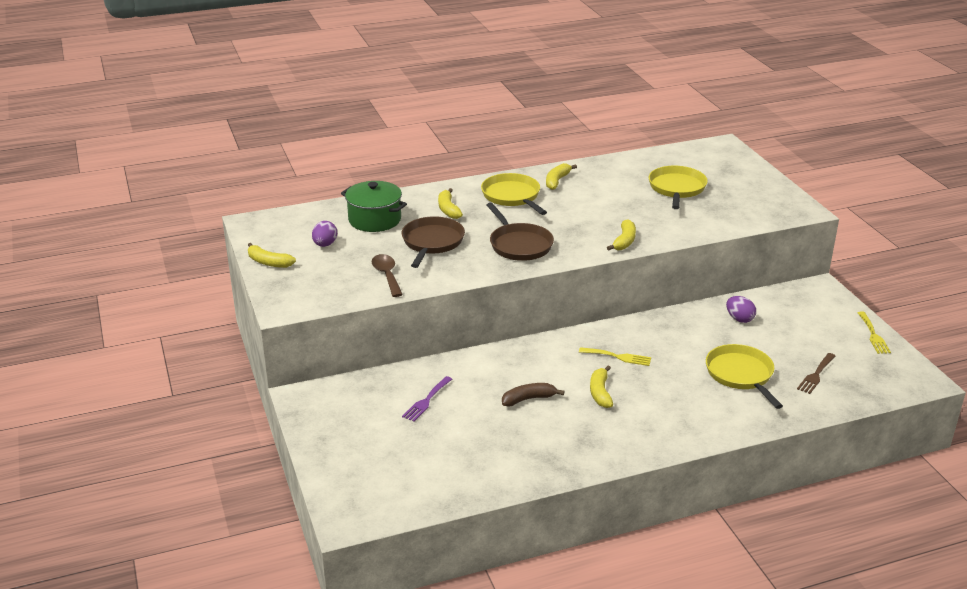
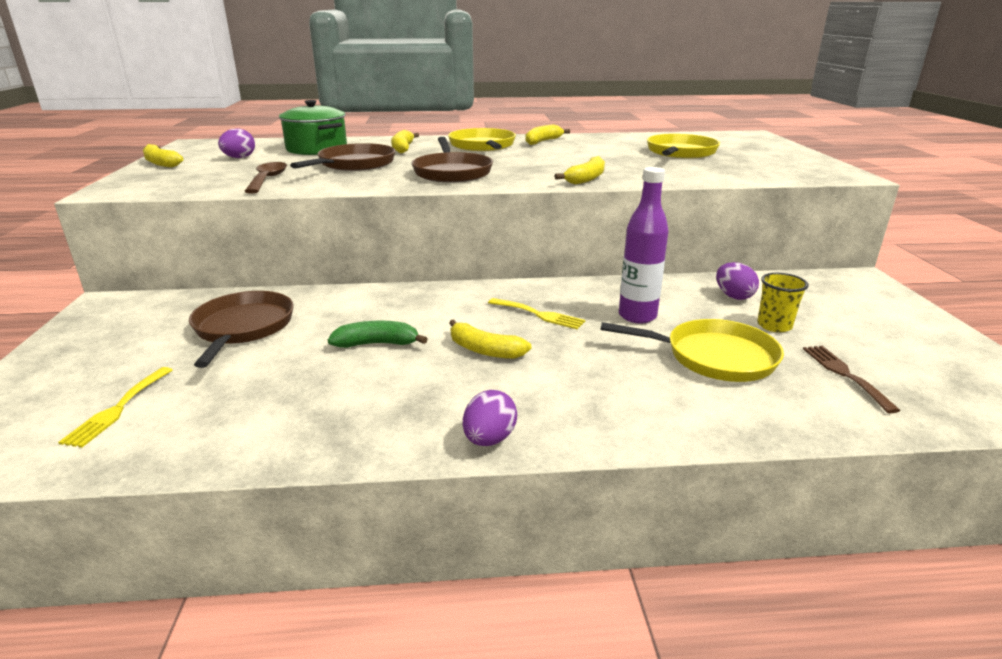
camera: 15 degrees right, 5 degrees down
purple fork [402,376,452,422] -> brown pan [189,291,294,368]
brown banana [502,383,564,407] -> green banana [328,321,428,348]
yellow banana [590,366,613,408] -> yellow banana turned 75 degrees counterclockwise [449,319,531,359]
yellow pan [706,344,783,409] -> yellow pan turned 105 degrees clockwise [600,319,784,382]
brown fork [797,353,835,394] -> brown fork turned 120 degrees clockwise [803,346,901,413]
yellow fork [858,311,891,354] -> yellow fork moved to [58,367,172,448]
none -> purple egg [463,390,517,446]
none -> purple bottle [619,167,668,323]
none -> yellow cup [757,273,809,332]

